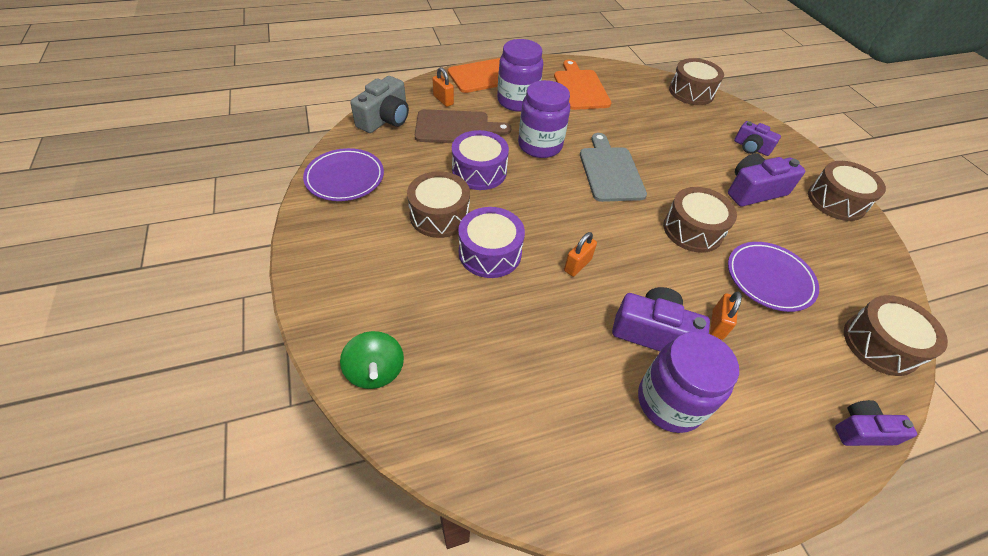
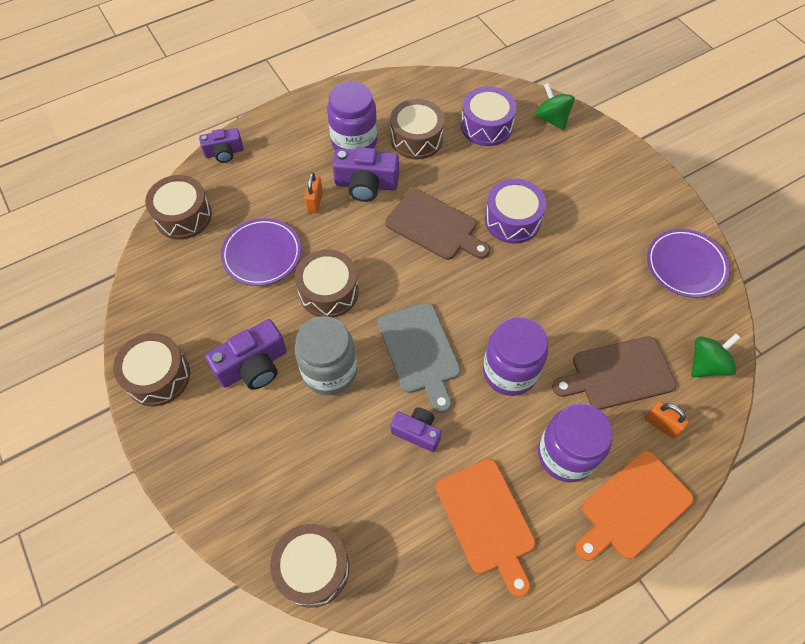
camera: 170 degrees right, 10 degrees up
grey camera [350,76,409,133] -> green spinning top [691,334,741,377]
brown drum [407,171,470,238] -> brown drum moved to [390,99,445,160]
purple drum [452,130,509,190] -> purple drum moved to [461,86,517,146]
orange padlock [564,232,597,277] -> brown cutting board [385,189,490,260]
purple camera [734,121,781,156] -> purple camera moved to [390,407,442,452]
none -> grey jar [295,316,357,396]

